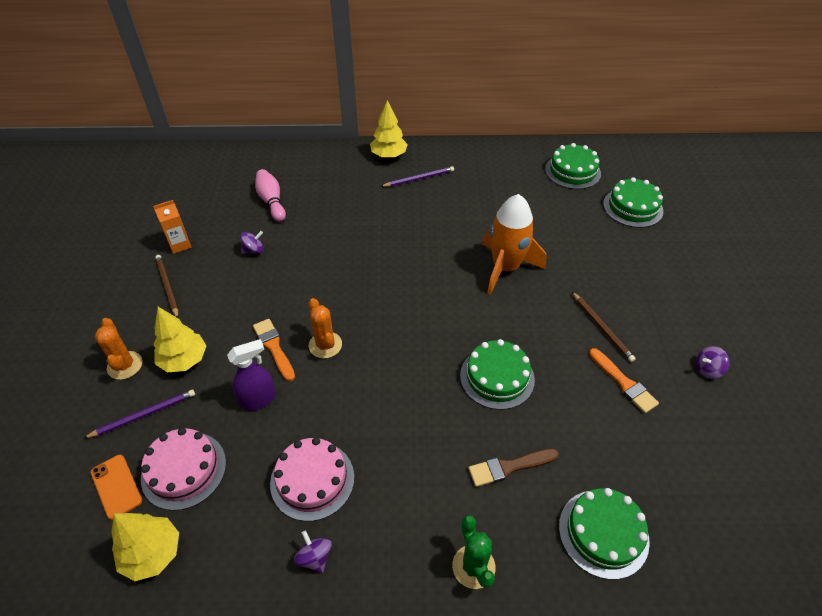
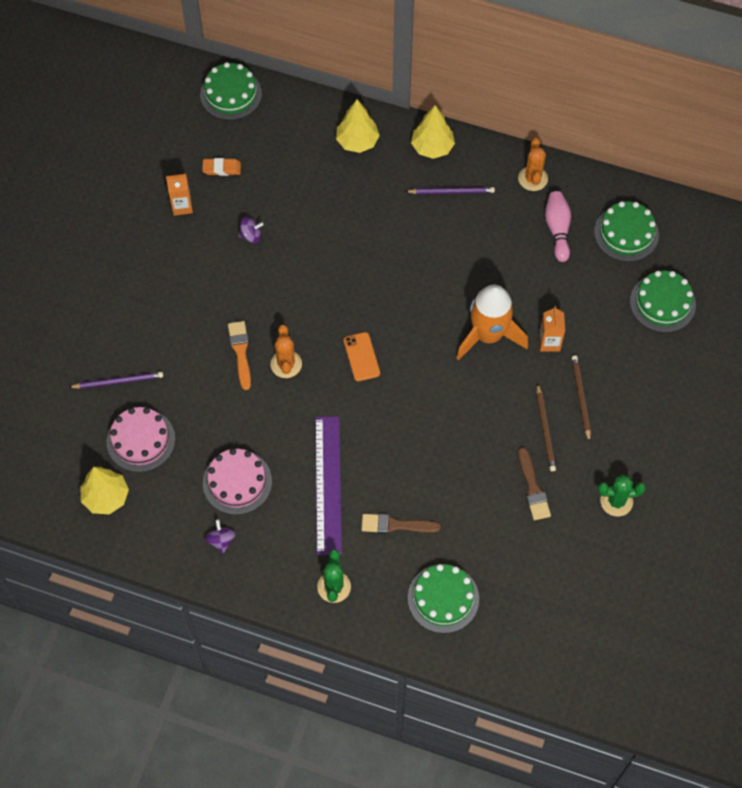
camera: 20 degrees right, 15 degrees up
orange phone [91,455,142,520] -> orange phone moved to [344,332,380,381]
orange cactus [95,318,142,380] -> orange cactus moved to [518,138,548,191]
yellow tree [153,307,207,372] -> yellow tree moved to [336,99,380,153]
brown pencil [155,255,178,318] -> brown pencil moved to [572,355,591,442]
purple spray bottle [227,339,276,411] -> none
pink bowling pin [255,169,286,222] -> pink bowling pin moved to [545,191,571,262]
green cake [460,339,535,410] -> green cake moved to [200,62,262,120]
orange brush [589,348,659,413] -> brown brush [518,447,551,520]
purple spinning top [696,346,730,379] -> green cactus [598,474,646,516]
none -> orange eraser [202,158,241,176]
none -> purple ruler [315,416,342,555]
none -> orange carton [539,306,565,352]

